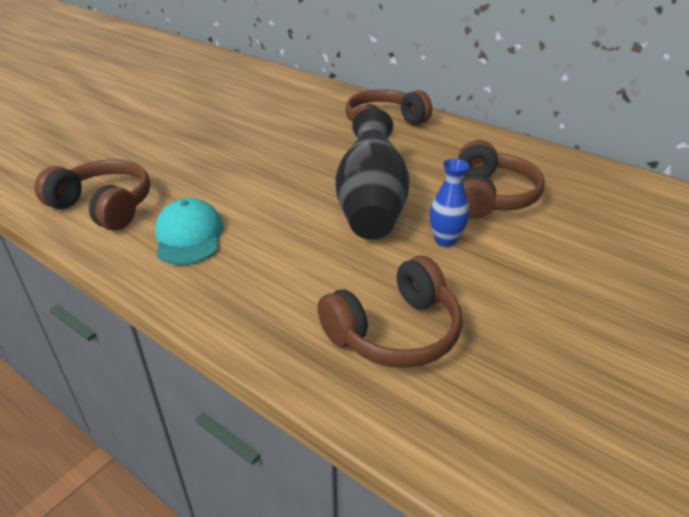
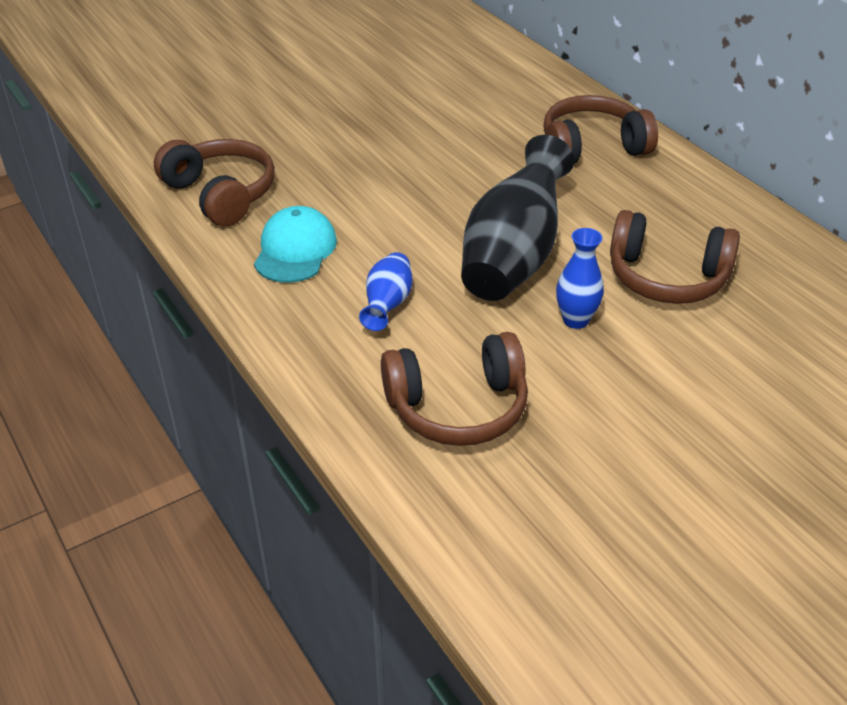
camera: 20 degrees right, 5 degrees up
brown headphones [458,140,545,219] -> brown headphones turned 75 degrees clockwise [610,210,740,304]
none -> blue vase [359,252,413,331]

